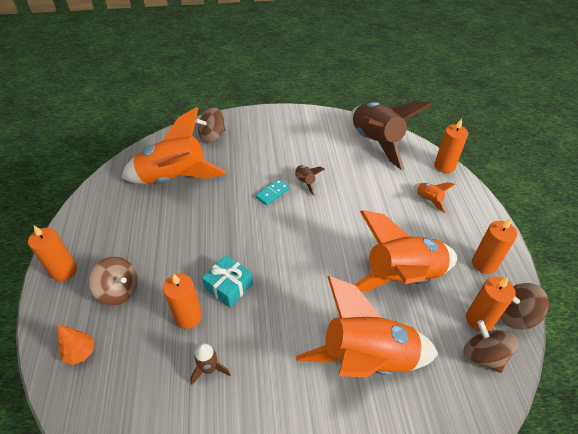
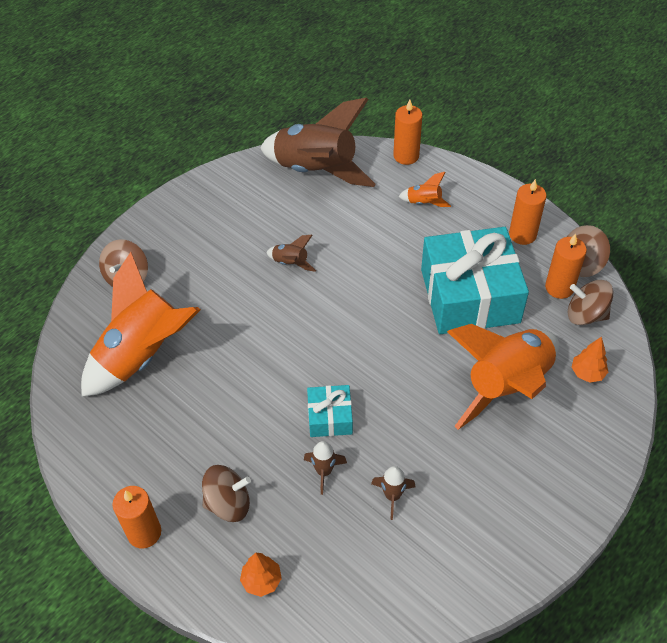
camera: 40 degrees left, 5 degrees up
orange candle [163,274,202,329] -> brown rocket [304,441,347,495]
turquoise domino [256,179,290,205] -> none
orange rocket [354,210,457,292] -> turquoise gift [421,227,529,334]
none -> orange tree [572,337,608,383]

